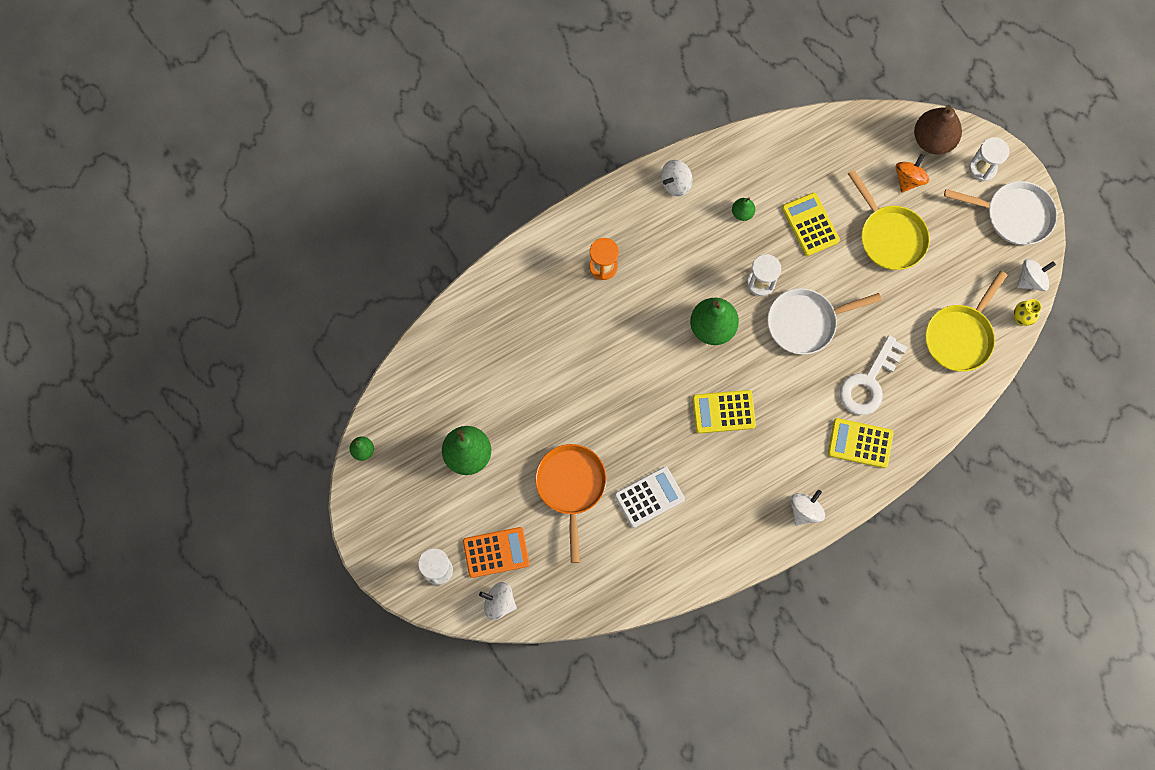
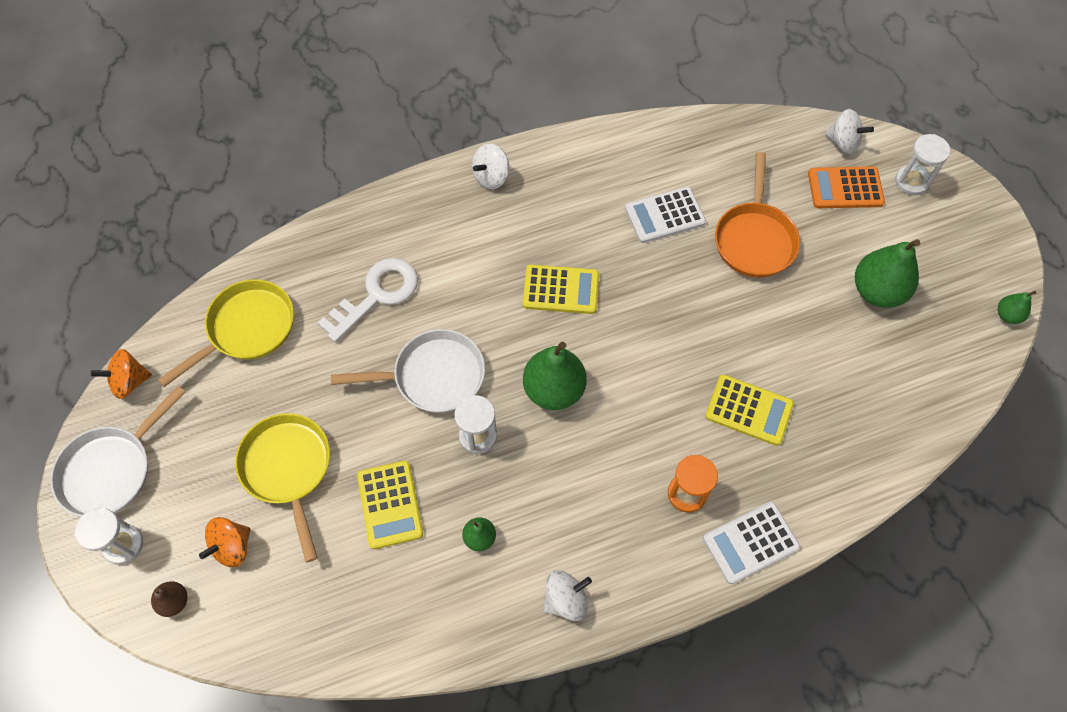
camera: 170 degrees left, 10 degrees down
yellow calculator [828,418,894,468] -> yellow calculator moved to [705,375,794,446]
brown pear [914,105,962,155] -> brown pear [151,581,187,617], size x0.50
white pan [944,181,1057,245] -> white pan turned 75 degrees counterclockwise [50,386,186,517]
yellow vase [1014,299,1041,326] -> none
white spinning top [1017,259,1056,291] -> orange spinning top [91,349,152,399]
none -> white calculator [703,502,800,584]

